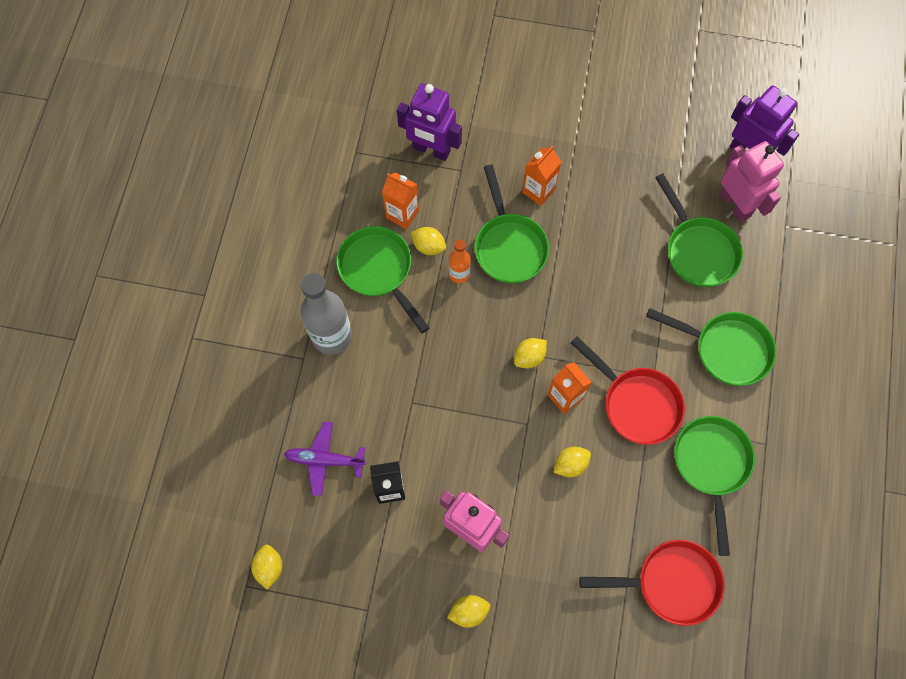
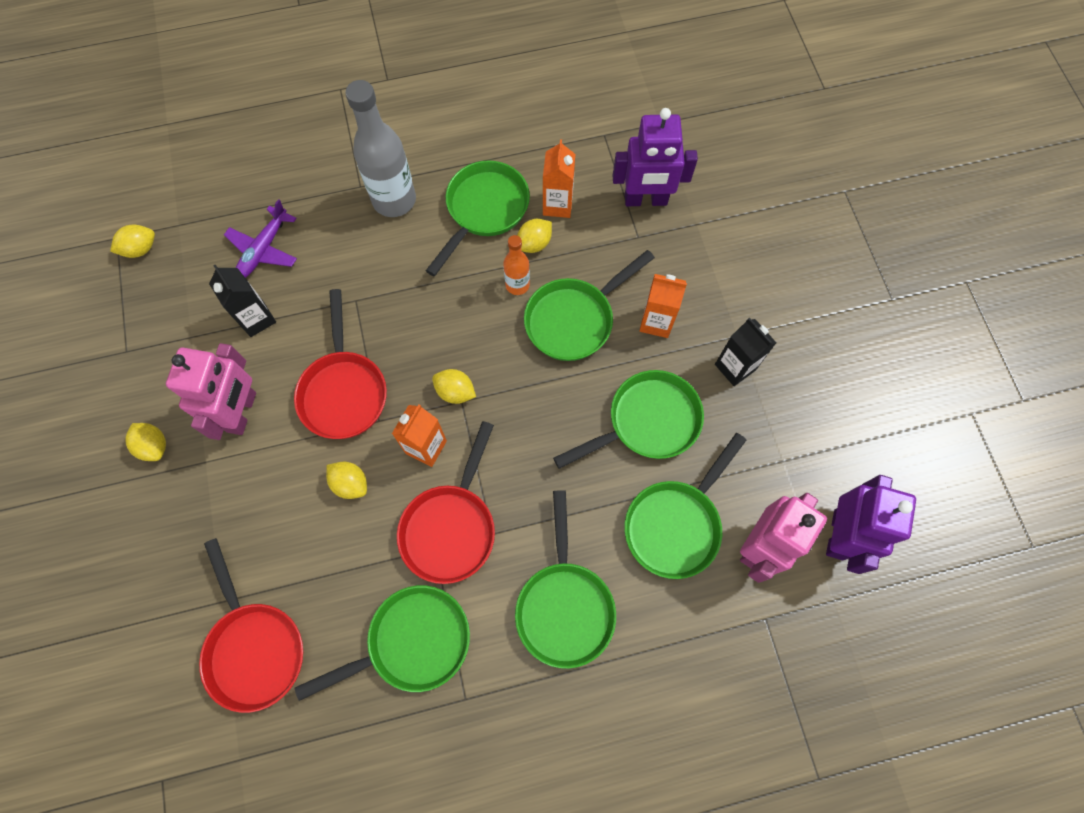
camera: 65 degrees right, 0 degrees up
purple plane [284,422,366,496] -> purple plane turned 135 degrees counterclockwise [224,199,297,278]
purple robot [397,83,462,161] -> purple robot turned 90 degrees counterclockwise [613,108,698,206]
yellow lemon [410,227,446,255] -> yellow lemon turned 45 degrees clockwise [517,219,552,253]
none -> red pan [294,289,387,439]
none -> green pan [553,370,704,469]
none -> black carton [715,317,777,386]

